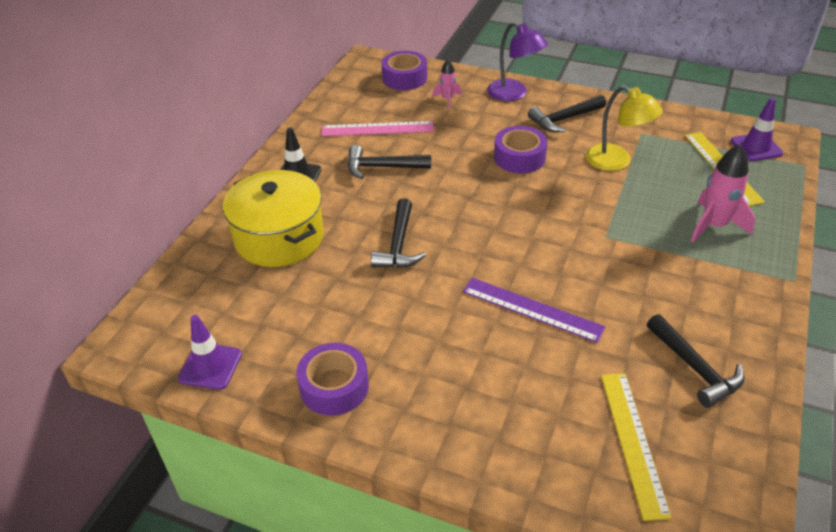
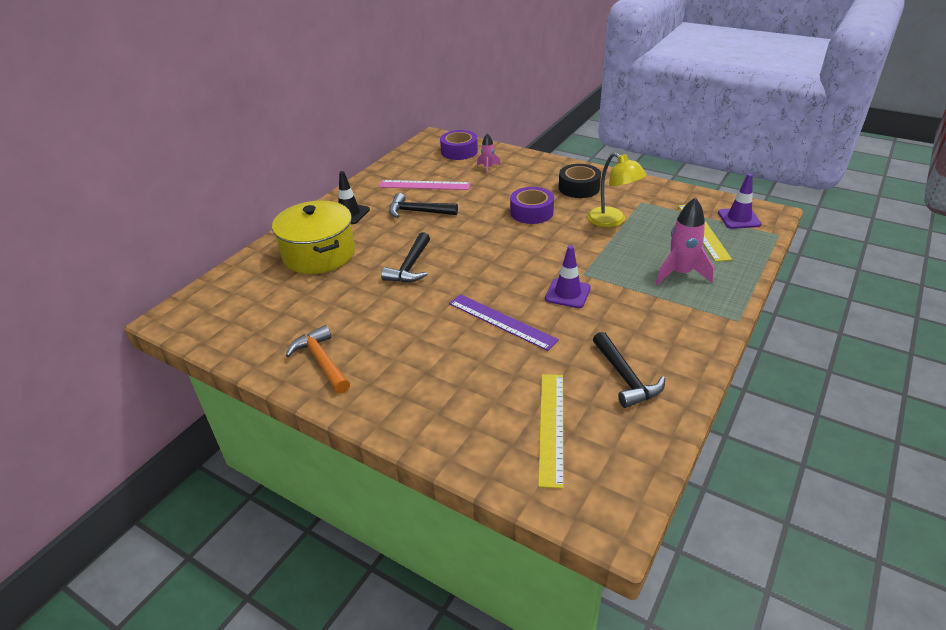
camera: 10 degrees right, 5 degrees down
purple traffic cone [178,315,242,390] -> purple traffic cone moved to [545,245,591,308]
purple tape [296,343,369,416] -> orange hammer [286,325,350,394]
purple lamp [487,22,548,101] -> none
black hammer [528,95,606,132] -> black tape [559,164,601,198]

